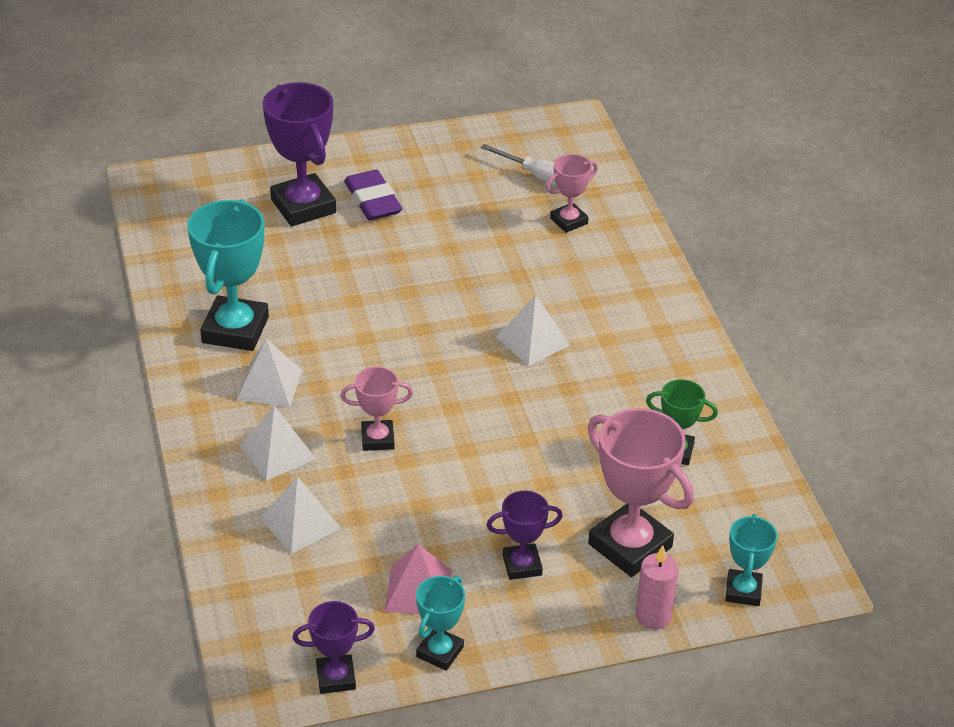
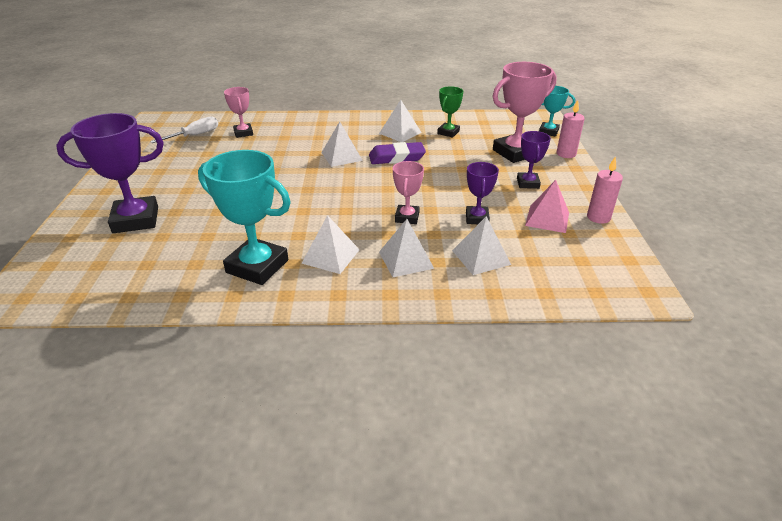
camera: 75 degrees left, 5 degrees down
purple trophy [293,601,375,694] -> purple trophy moved to [466,162,499,224]
purple eraser [344,170,402,220] -> purple eraser moved to [369,142,426,164]
turquoise trophy [416,576,465,671] -> pink candle [587,156,623,224]
none -> white pyramid [379,100,422,142]

